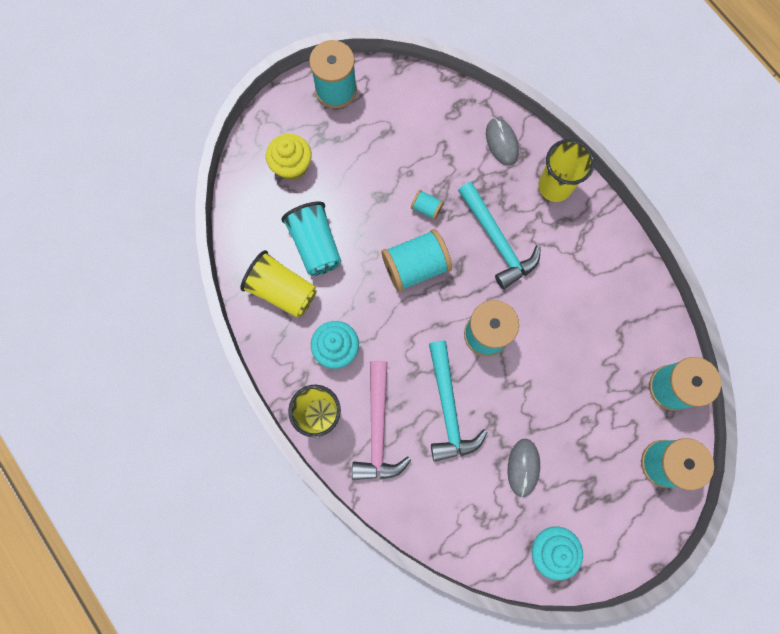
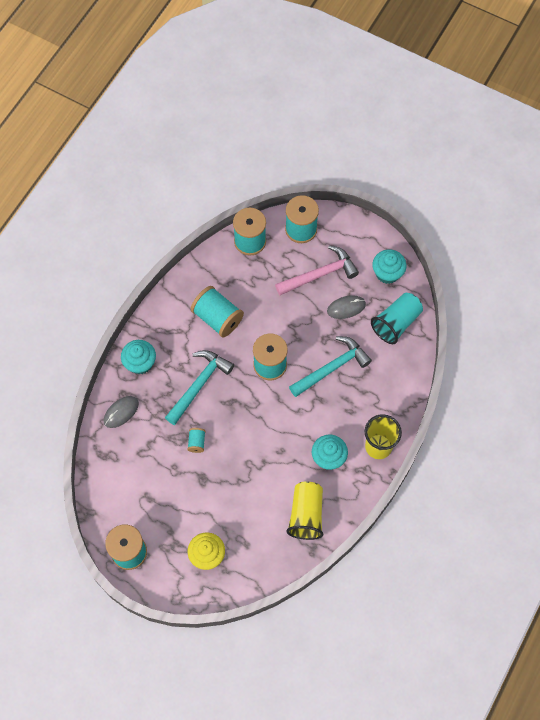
camera: 115 degrees left, 10 degrees down
turquoise cup [281,202,341,276] -> turquoise cup moved to [371,293,423,344]
pink hammer [352,361,411,480] -> pink hammer moved to [275,245,359,295]
turquoise spool [382,229,452,292] -> turquoise spool moved to [191,286,244,337]
yellow cup [539,139,595,202] -> turquoise cupcake [121,340,156,374]

